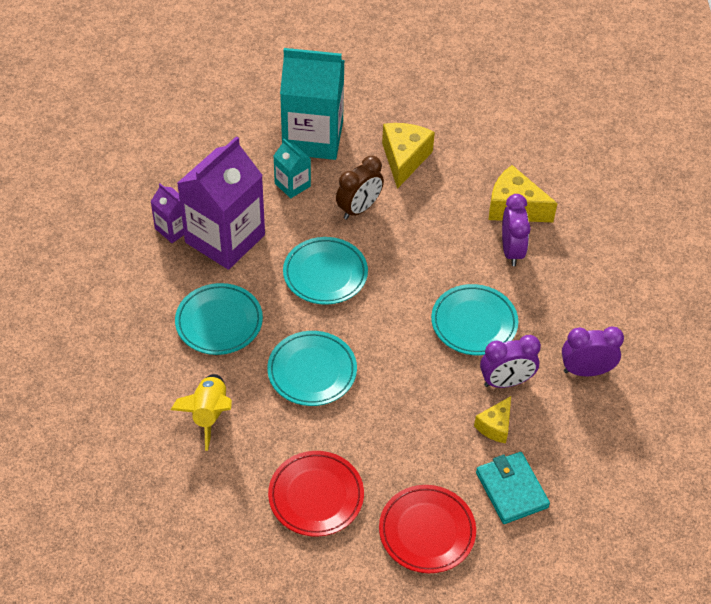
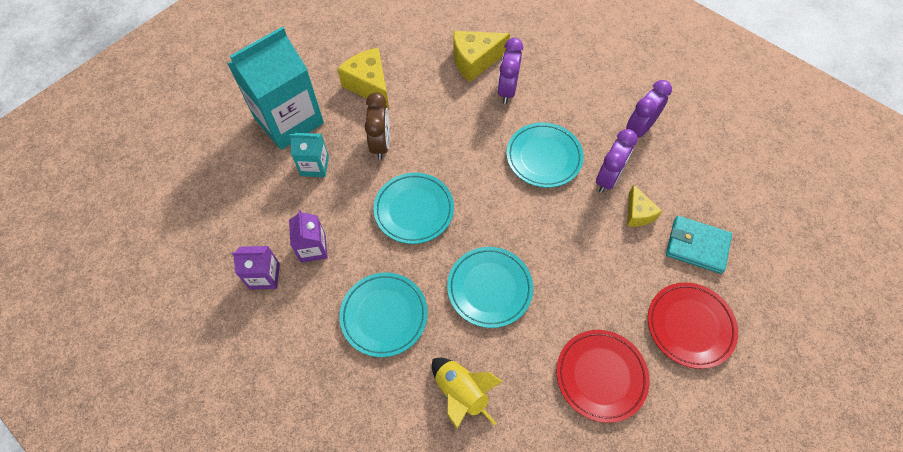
camera: 45 degrees left, 10 degrees up
purple carton [177,136,265,270] -> purple carton [289,210,328,263], size x0.47
purple clock [502,194,531,266] -> purple clock turned 120 degrees counterclockwise [497,38,523,104]

